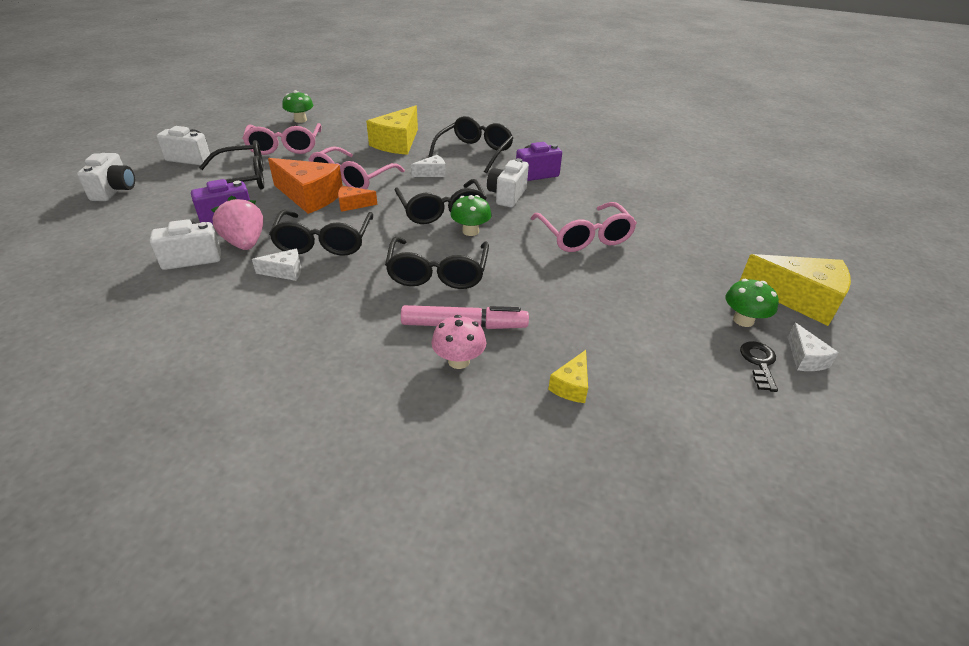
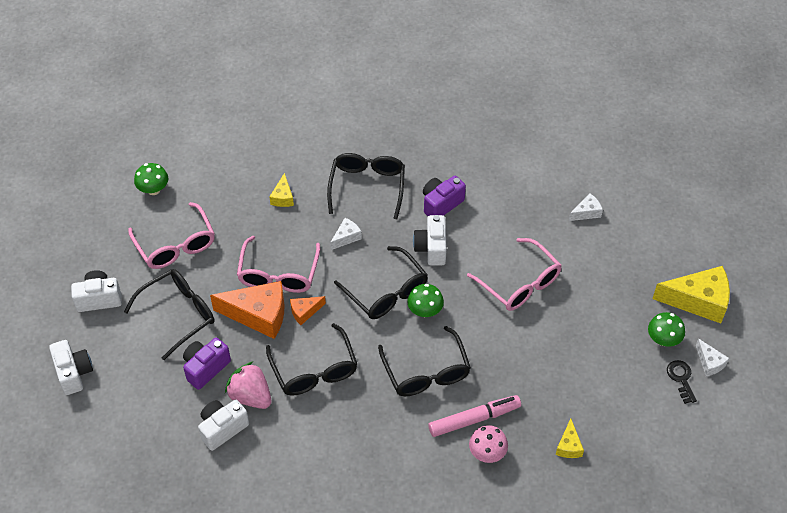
camera: 20 degrees left, 15 degrees up
white cheese [252,249,301,281] -> white cheese moved to [569,193,603,221]
yellow cheese [366,106,418,155] -> yellow cheese [270,173,294,207], size x0.49

